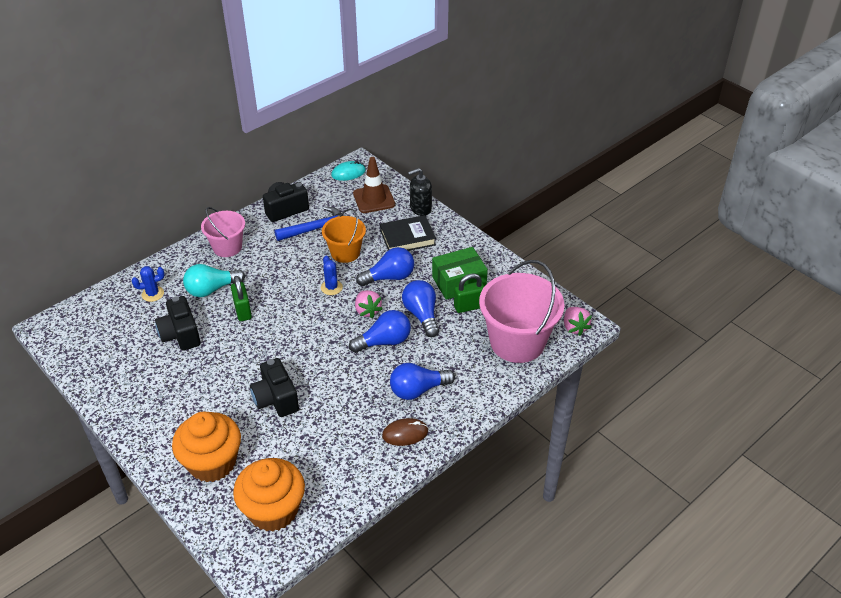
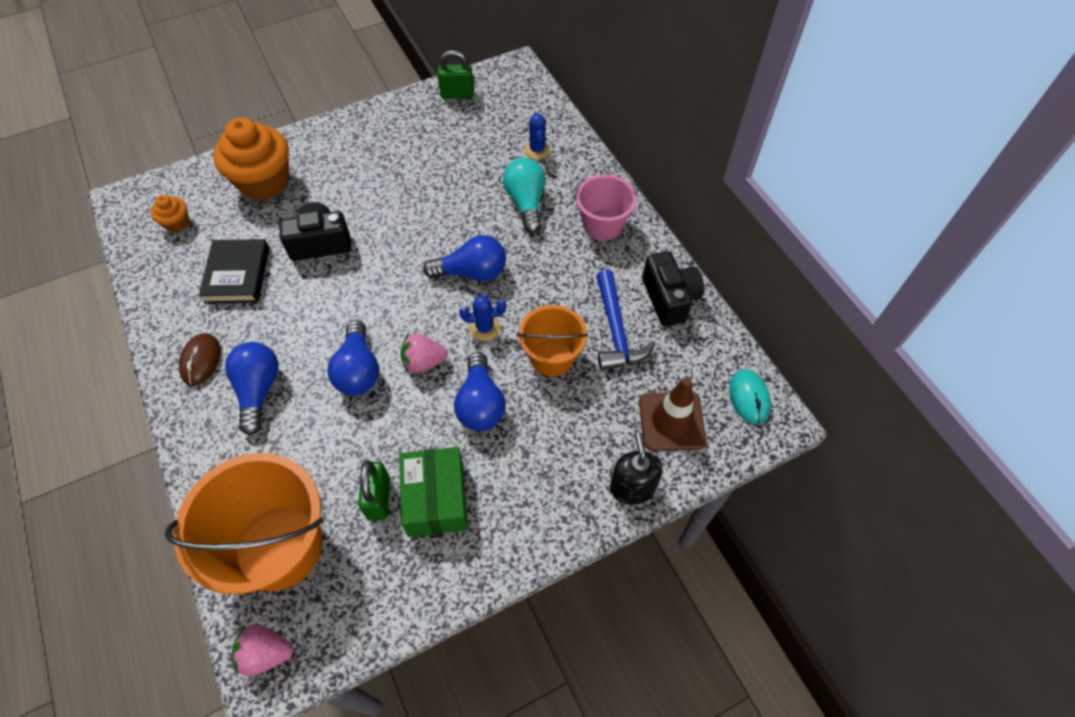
camera: 105 degrees right, 15 degrees up
black camera [155,296,200,351] -> none
green padlock [231,276,252,321] -> green padlock moved to [438,50,474,99]
orange cupcake [233,458,305,532] -> orange cupcake [151,195,189,232], size x0.47
black book [380,215,436,251] -> black book moved to [199,239,269,304]
blue light bulb [402,280,439,337] -> blue light bulb moved to [423,235,506,281]
pink bucket [479,260,565,363] -> orange bucket [165,453,323,595]

